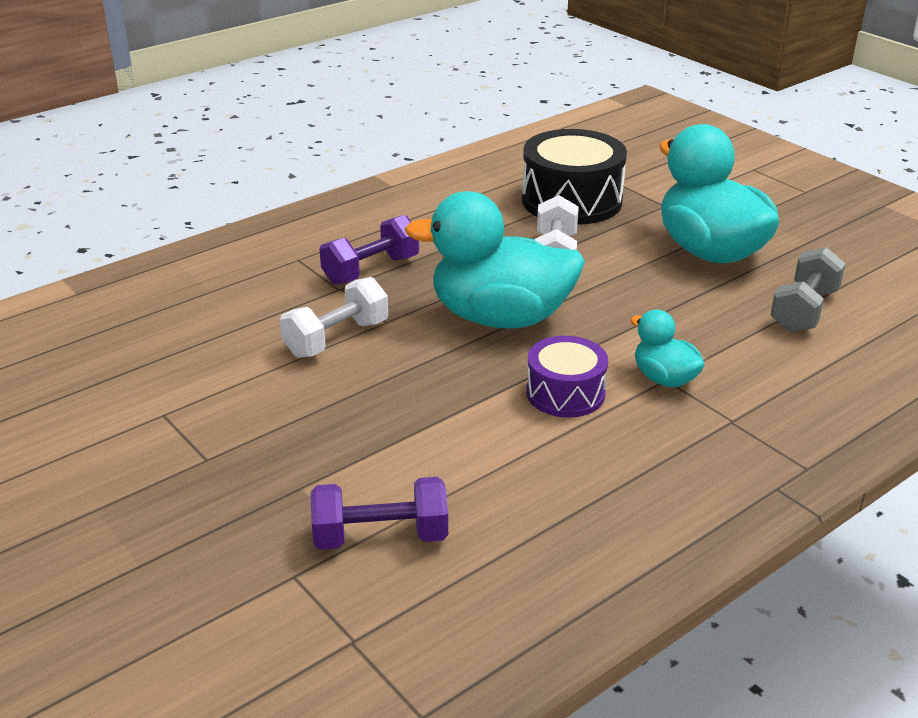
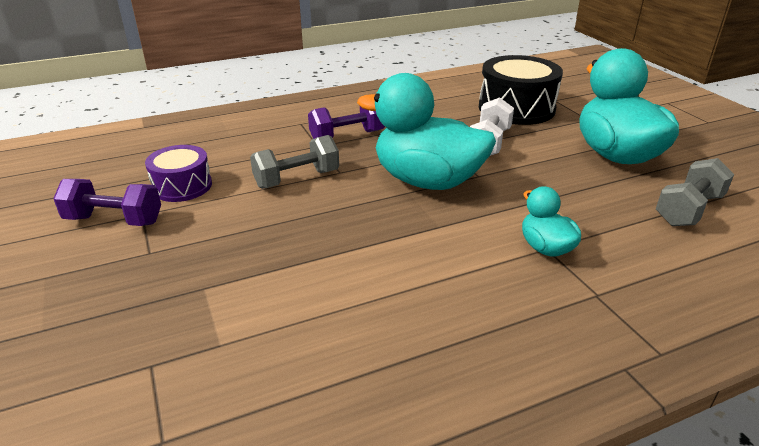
camera: 15 degrees right, 0 degrees up
white dumbbell [280,277,388,358] -> grey dumbbell [250,135,339,189]
purple dumbbell [310,477,448,550] -> purple dumbbell moved to [53,179,161,226]
purple drum [526,336,608,418] -> purple drum moved to [145,145,212,202]

